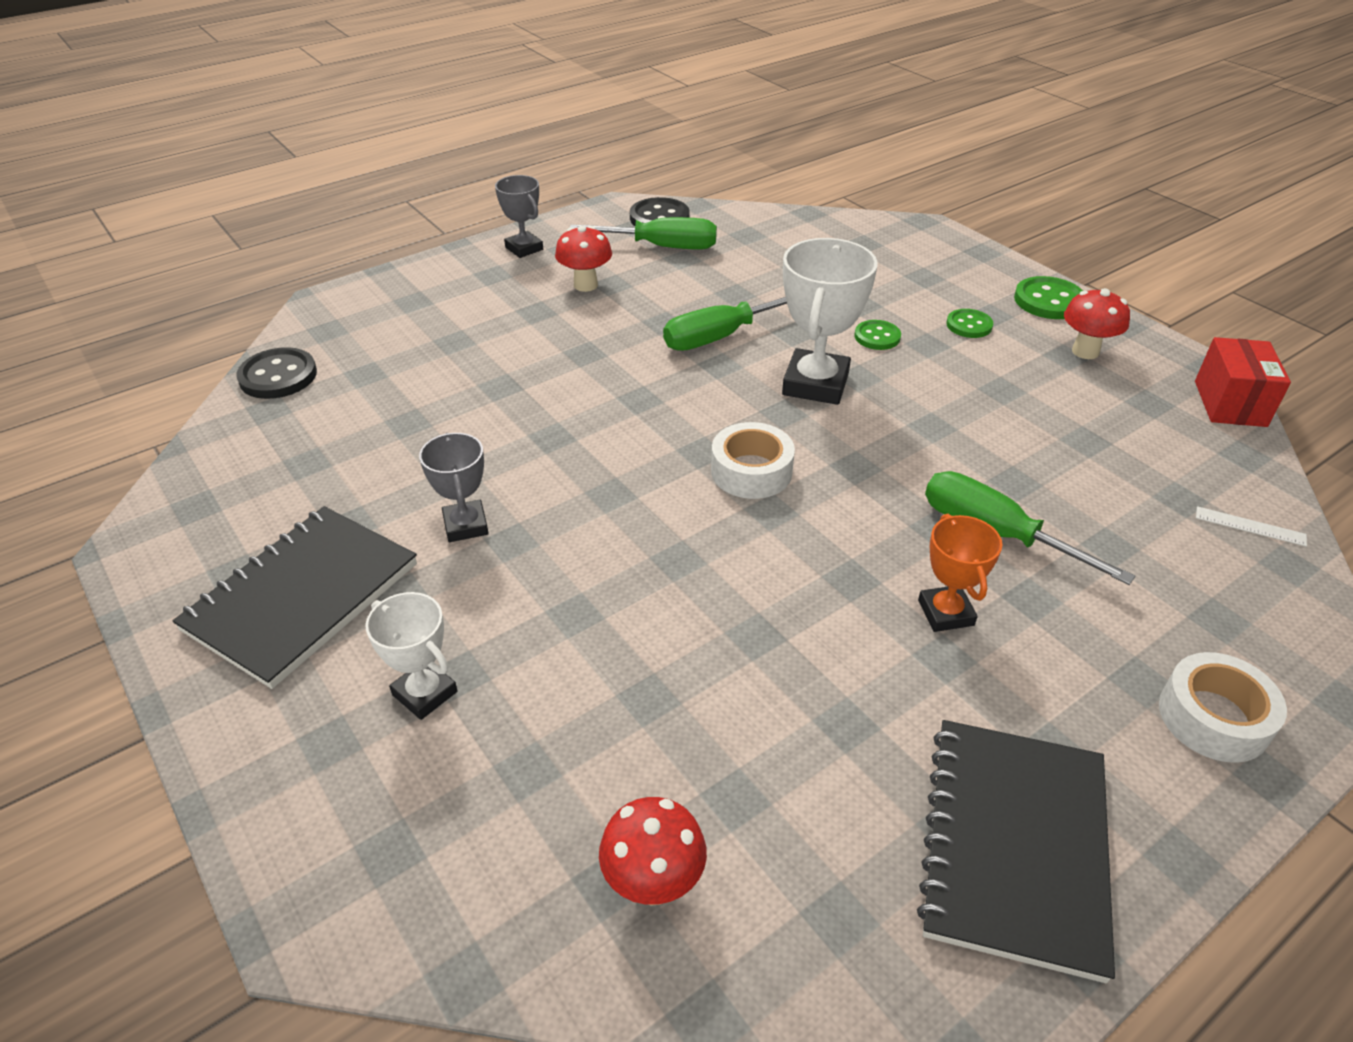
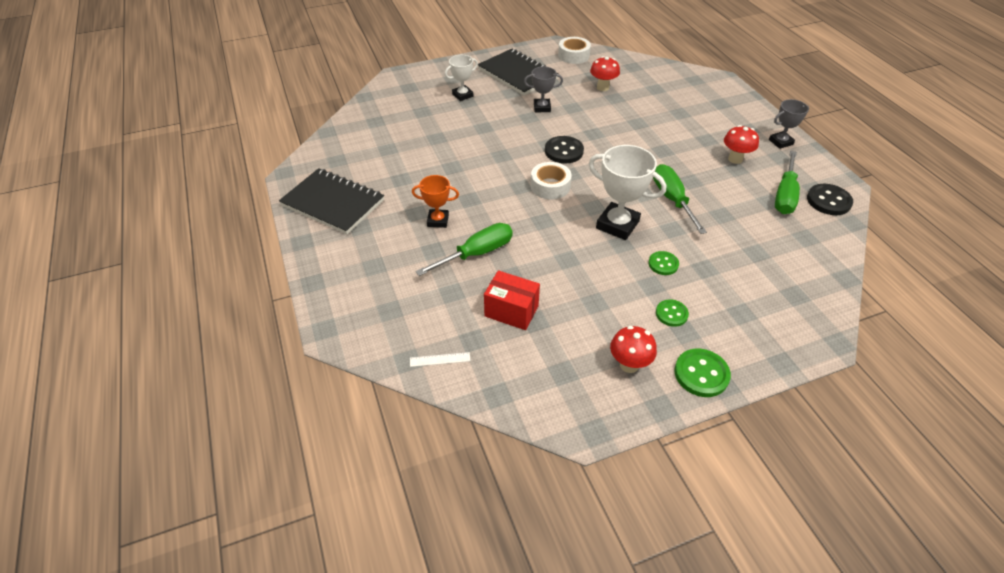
camera: 105 degrees right, 5 degrees up
black button [236,347,317,399] -> black button moved to [545,136,584,163]
red mushroom [599,797,707,906] -> red mushroom moved to [590,56,620,91]
white tape [1159,652,1287,763] -> white tape moved to [558,37,591,64]
red box [1195,337,1291,427] -> red box moved to [484,270,540,330]
white ruler [1196,506,1307,547] -> white ruler turned 45 degrees clockwise [410,352,470,367]

